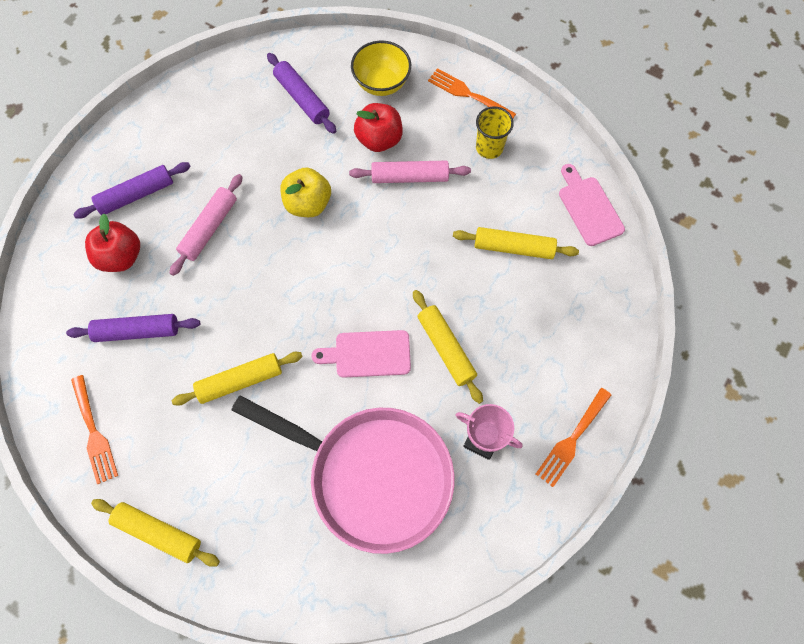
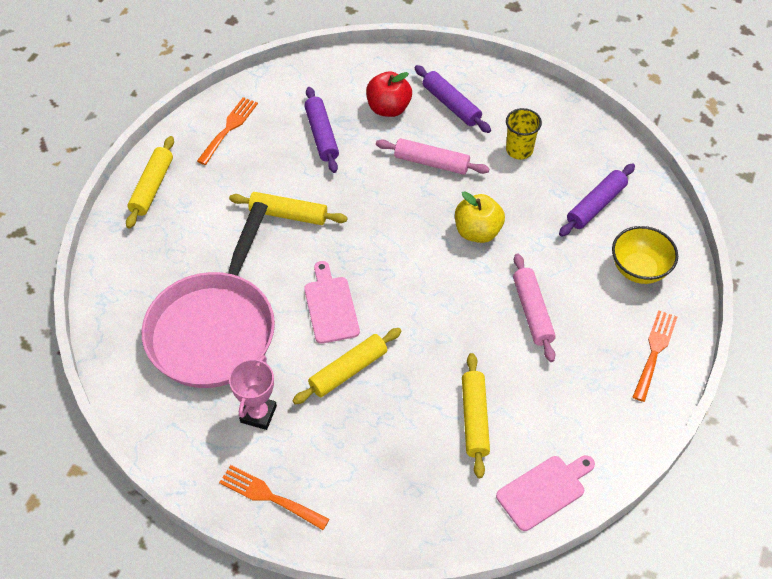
camera: 80 degrees right, 15 degrees down
orange fork [71,375,118,484] -> orange fork turned 150 degrees clockwise [197,97,258,165]
yellow rolling pin [172,352,303,406] -> yellow rolling pin turned 45 degrees counterclockwise [229,192,347,225]
red apple [354,103,403,152] -> none
yellow cup [476,106,514,159] -> yellow cup moved to [506,108,542,160]

